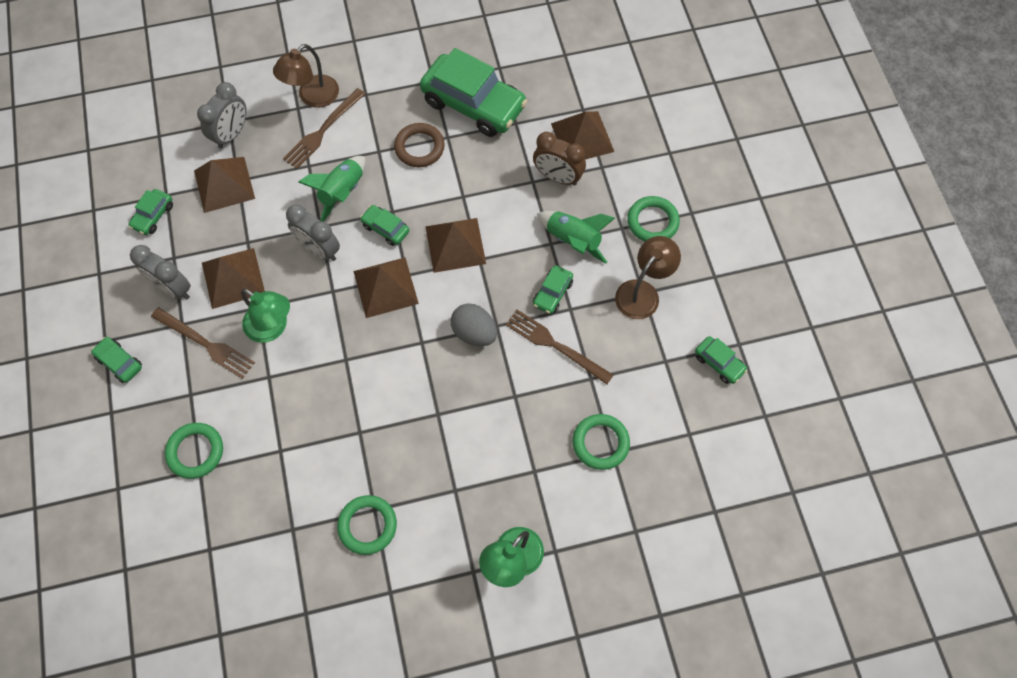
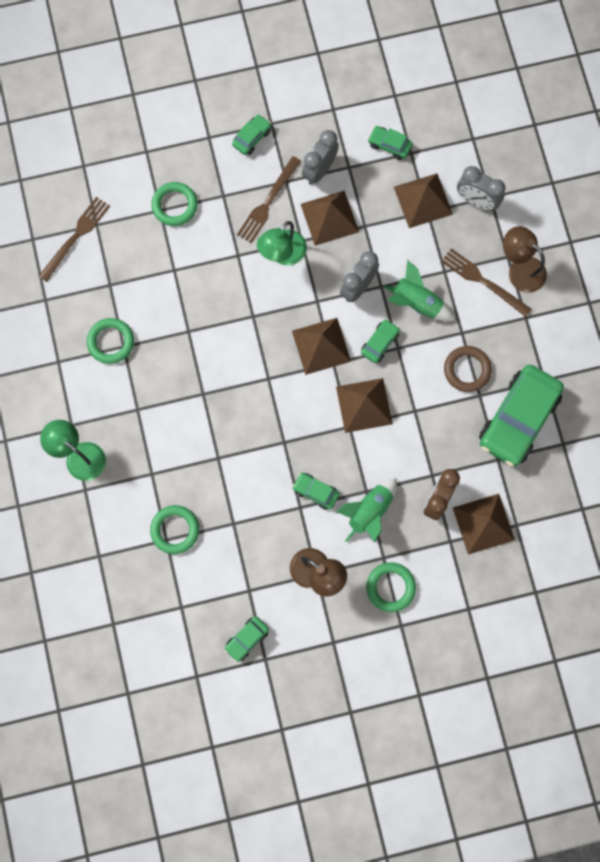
camera: 90 degrees right, 10 degrees up
grey egg [451,304,497,346] -> none
brown fork [506,310,614,385] -> brown fork moved to [39,197,110,282]

